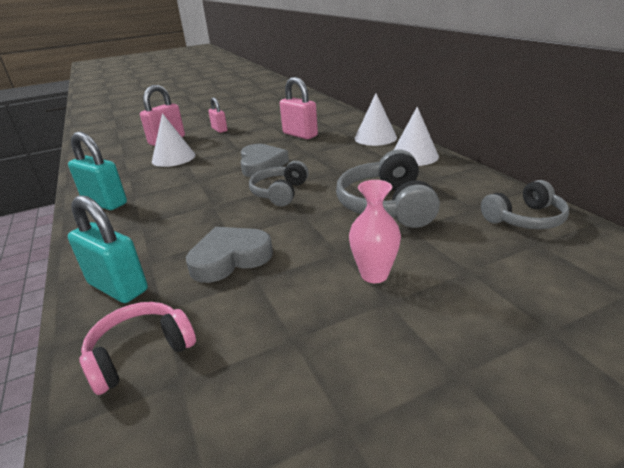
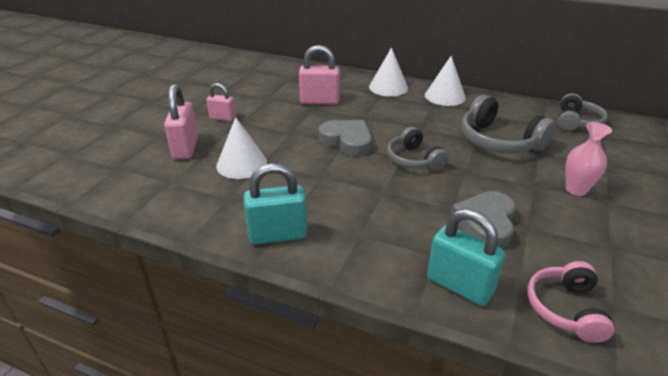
camera: 45 degrees left, 5 degrees up
turquoise padlock [68,195,148,303] -> turquoise padlock turned 45 degrees clockwise [427,209,505,306]

